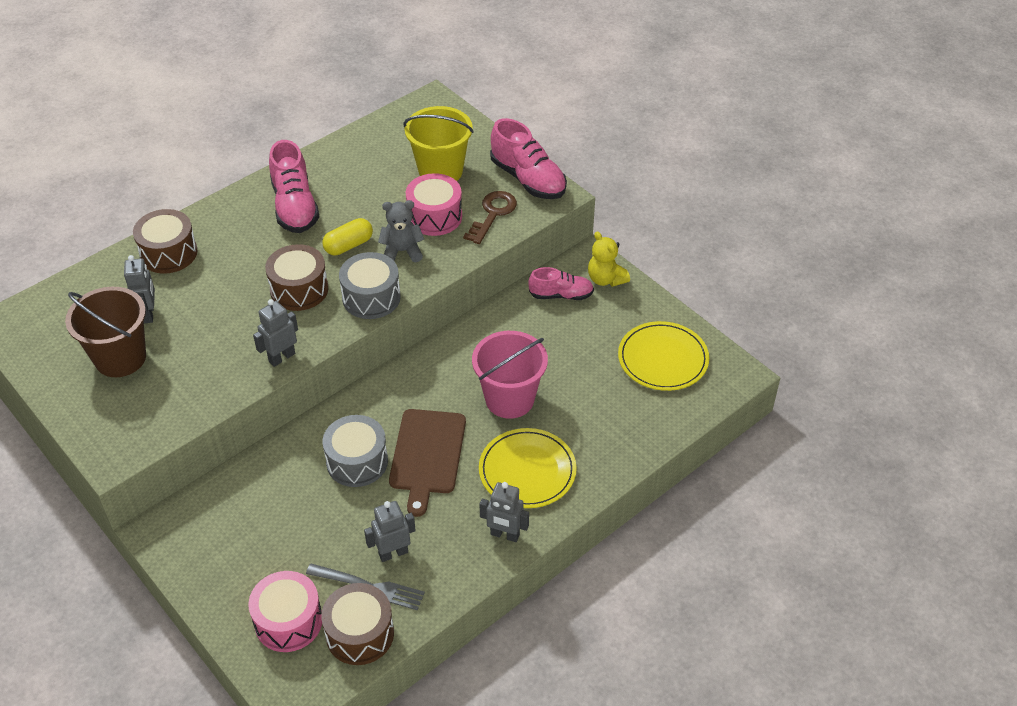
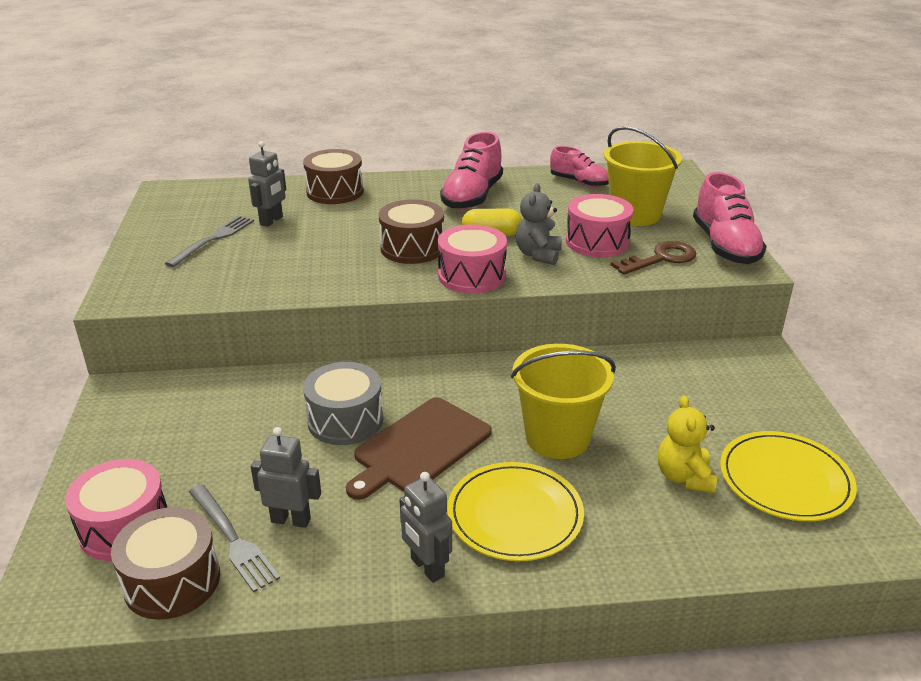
camera: 35 degrees right, 15 degrees down
brown bucket [65,287,146,377] -> grey fork [165,216,254,267]
grey robot [253,299,298,367] -> none
grey drum [339,252,401,319] -> pink drum [438,224,507,294]
grey teddy bear [378,200,424,262] -> grey teddy bear turned 105 degrees counterclockwise [516,183,562,265]
pink bucket [472,331,548,418] -> yellow bucket [511,344,616,459]
pink shoe [528,267,594,300] -> pink shoe moved to [550,146,609,187]
yellow teddy bear [588,232,630,287] -> yellow teddy bear moved to [658,395,717,493]

